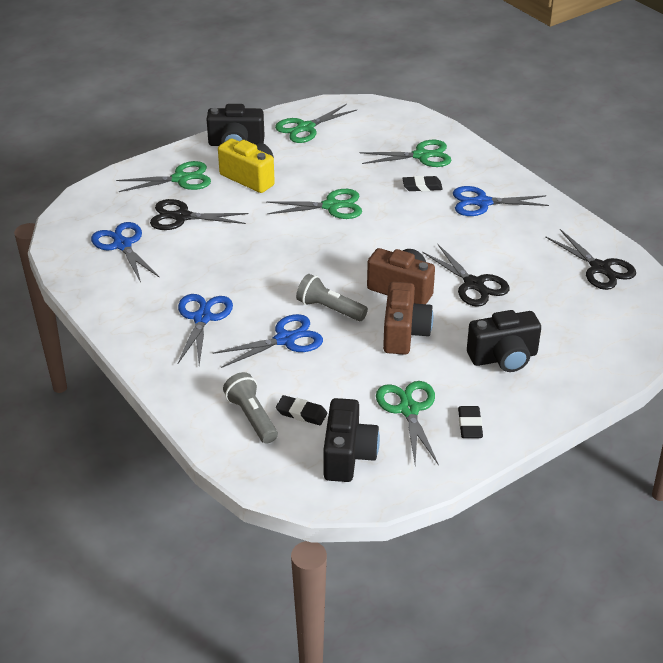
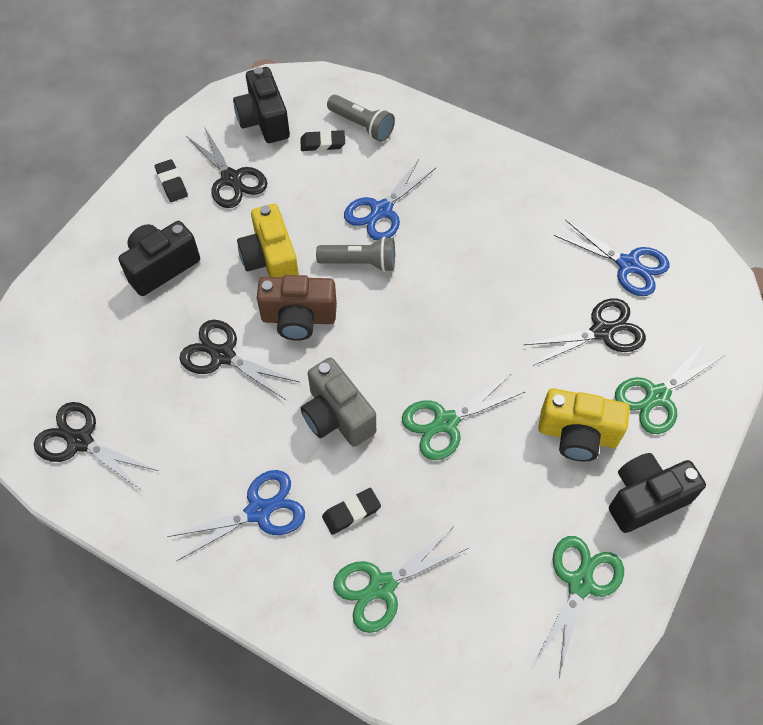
camera: 155 degrees right, 20 degrees up
blue scissors [177,294,233,365] -> none
green scissors [376,381,439,465] -> black scissors [186,128,267,208]
brown camera [383,282,433,354] -> yellow camera [237,204,299,277]
none -> grey camera [301,357,376,447]

